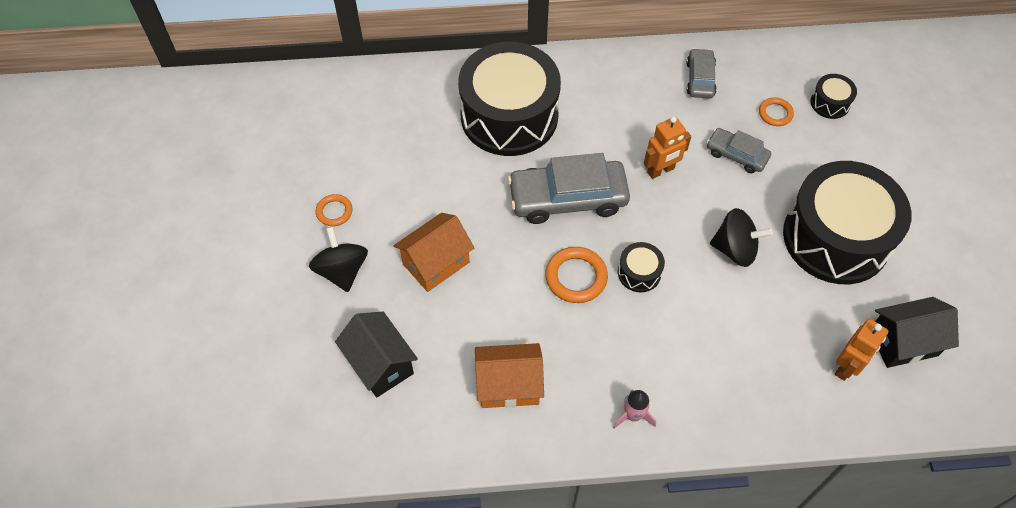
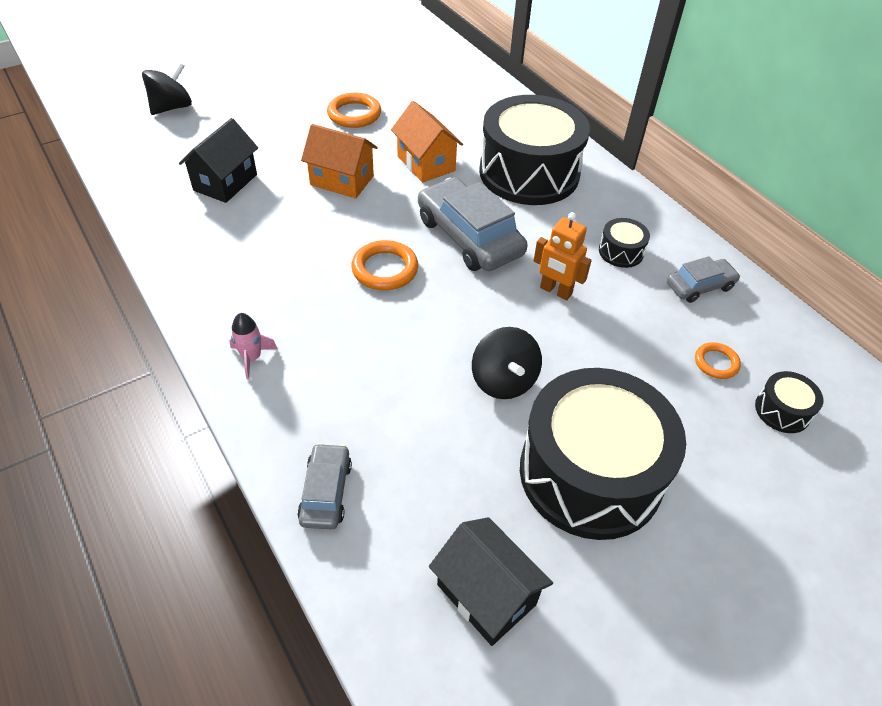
camera: 60 degrees right, 10 degrees down
black spinning top [309,226,368,292] -> black spinning top moved to [142,62,192,115]
orange ring [316,194,352,226] -> orange ring [327,92,381,128], size x1.63
orange house [475,343,544,408] -> orange house moved to [391,101,463,183]
black drum [618,242,665,292] -> black drum moved to [599,218,650,268]
grey car [707,128,771,173] -> grey car moved to [297,443,352,530]
orange robot [835,319,888,381] -> none

